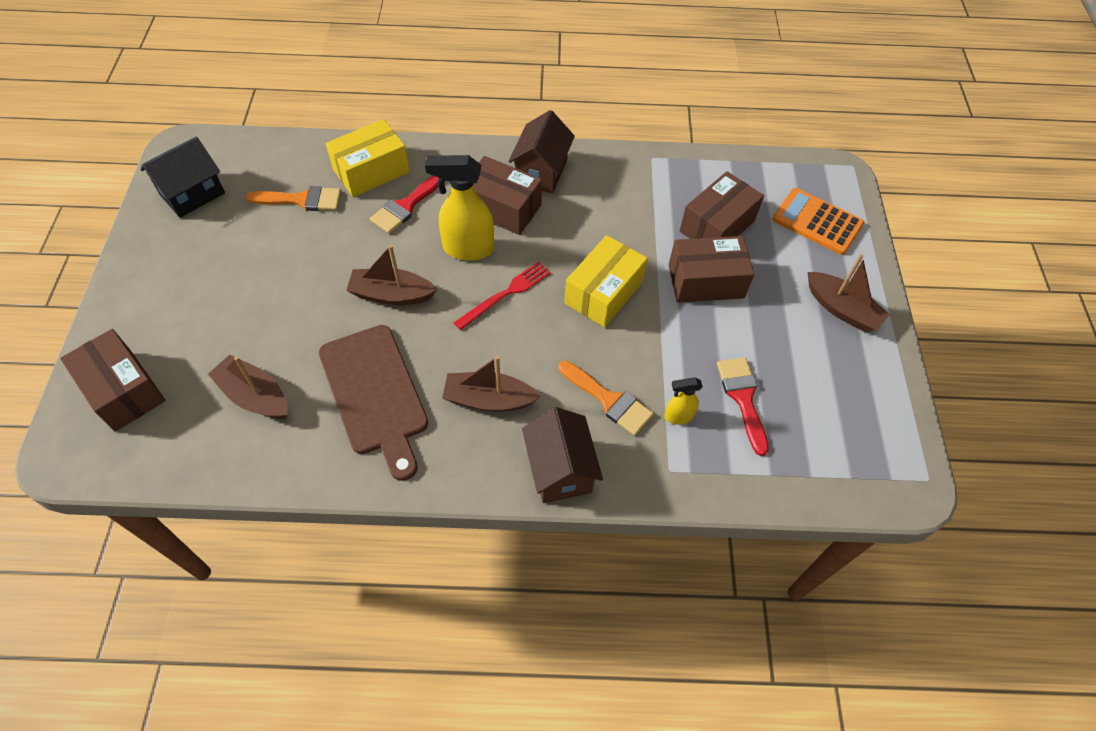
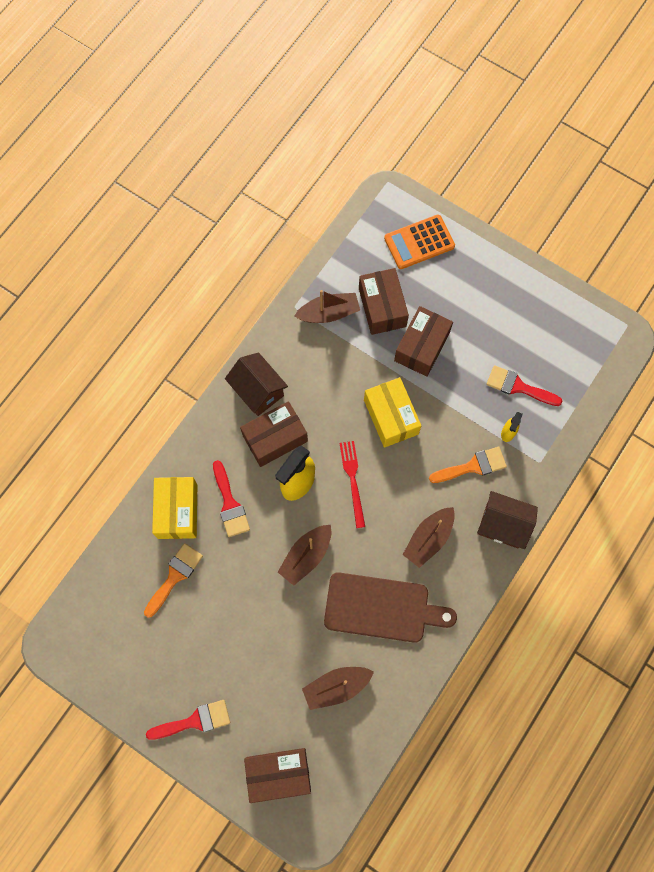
camera: 55 degrees left, 15 degrees up
black house [140,137,225,218] -> none
brown boat [808,254,890,332] -> brown boat moved to [294,290,360,323]
none -> red brush [146,700,230,740]

